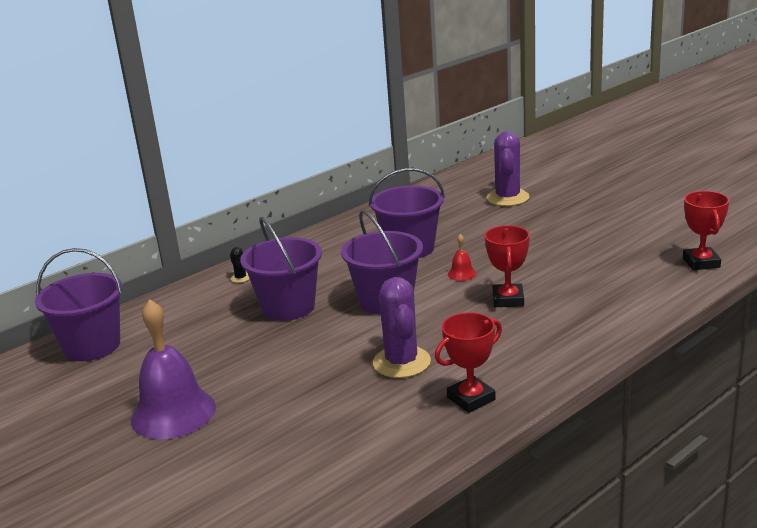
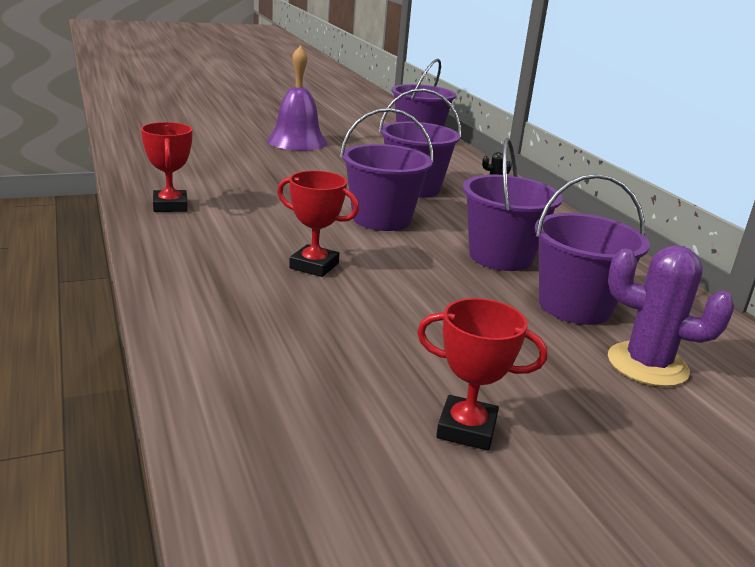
camera: 105 degrees right, 0 degrees up
purple cactus [373,277,431,378] -> none
red bell [448,234,477,281] -> none
red trophy [683,191,729,270] -> red trophy moved to [417,298,547,451]
none -> purple bucket [535,174,650,325]

